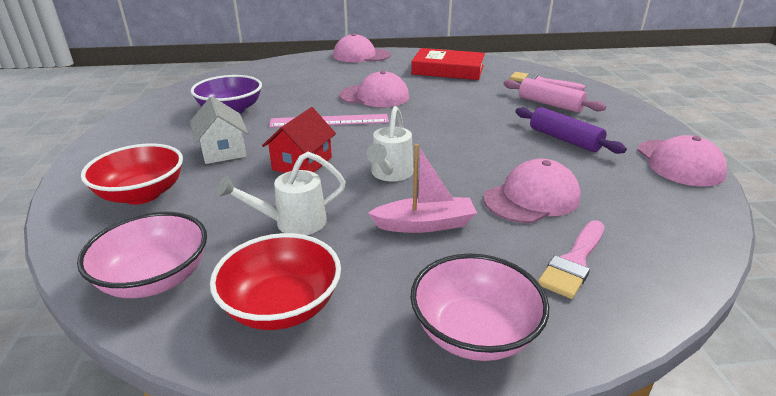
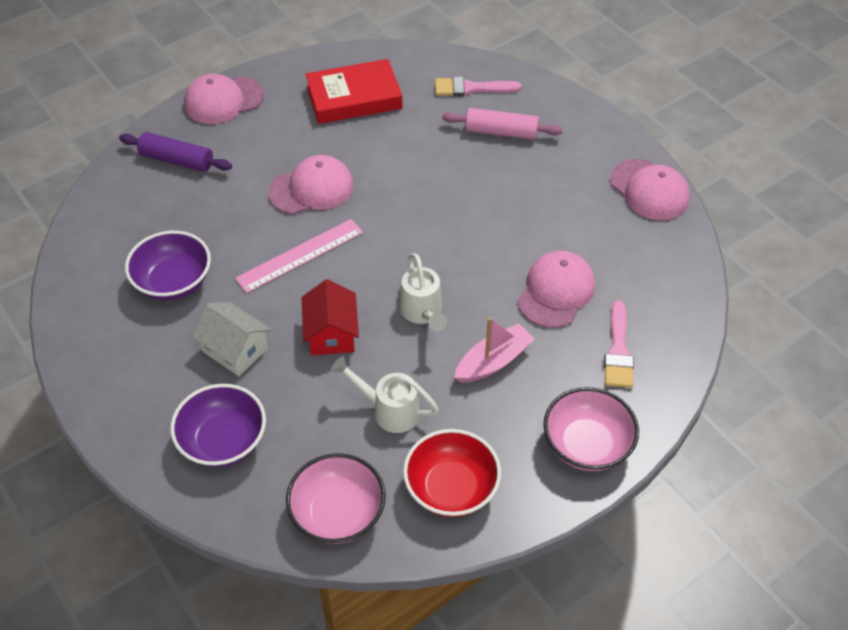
camera: 30 degrees left, 20 degrees up
red bowl [81,143,183,204] -> purple bowl [170,384,266,467]
white watering can [216,152,346,235] -> white watering can turned 75 degrees clockwise [331,356,439,433]
purple rolling pin [515,107,627,154] -> purple rolling pin moved to [119,132,232,172]

